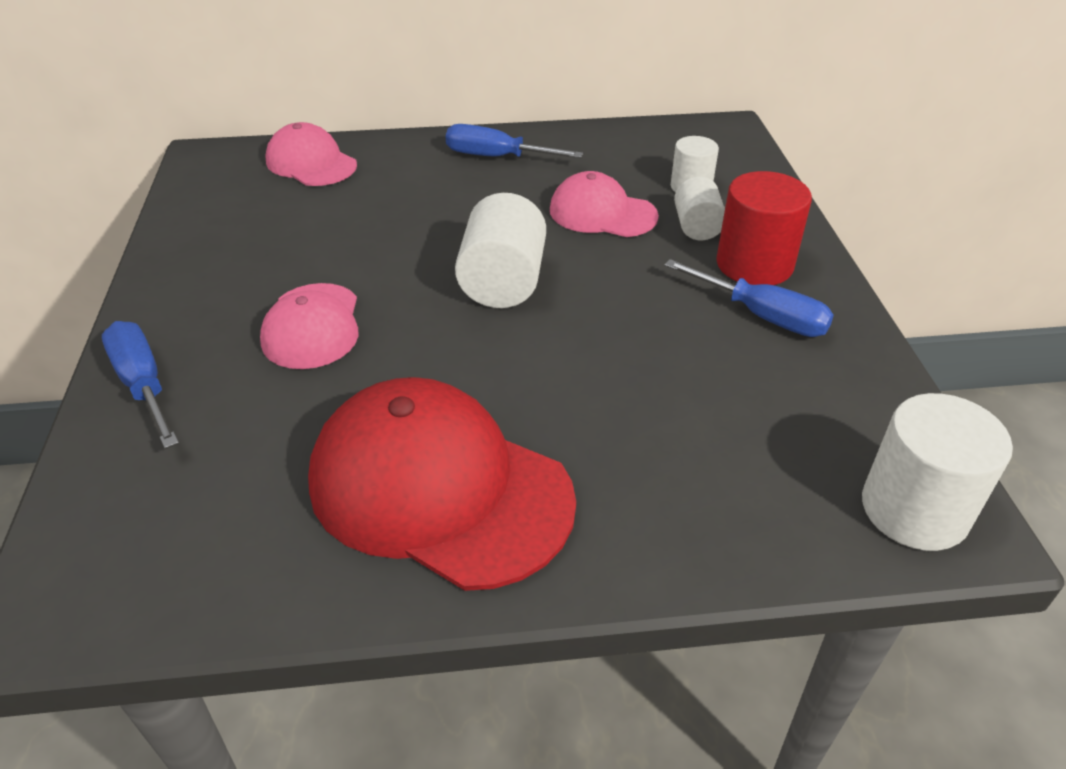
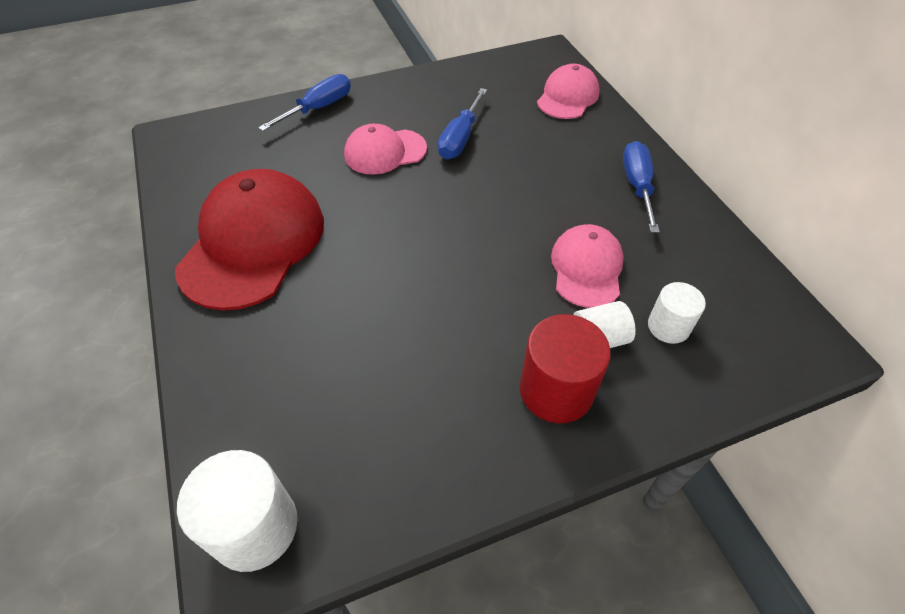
camera: 75 degrees right, 10 degrees up
white cylinder [455,193,546,308] -> none
blue screwdriver [664,259,834,337] -> blue screwdriver moved to [438,88,487,159]

